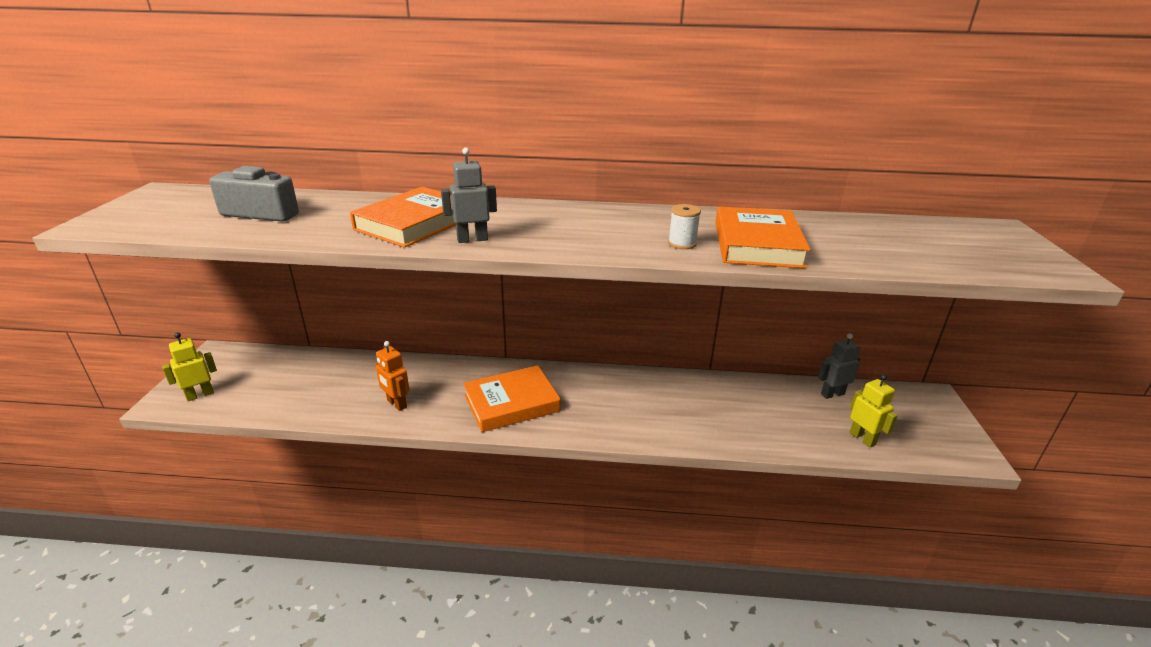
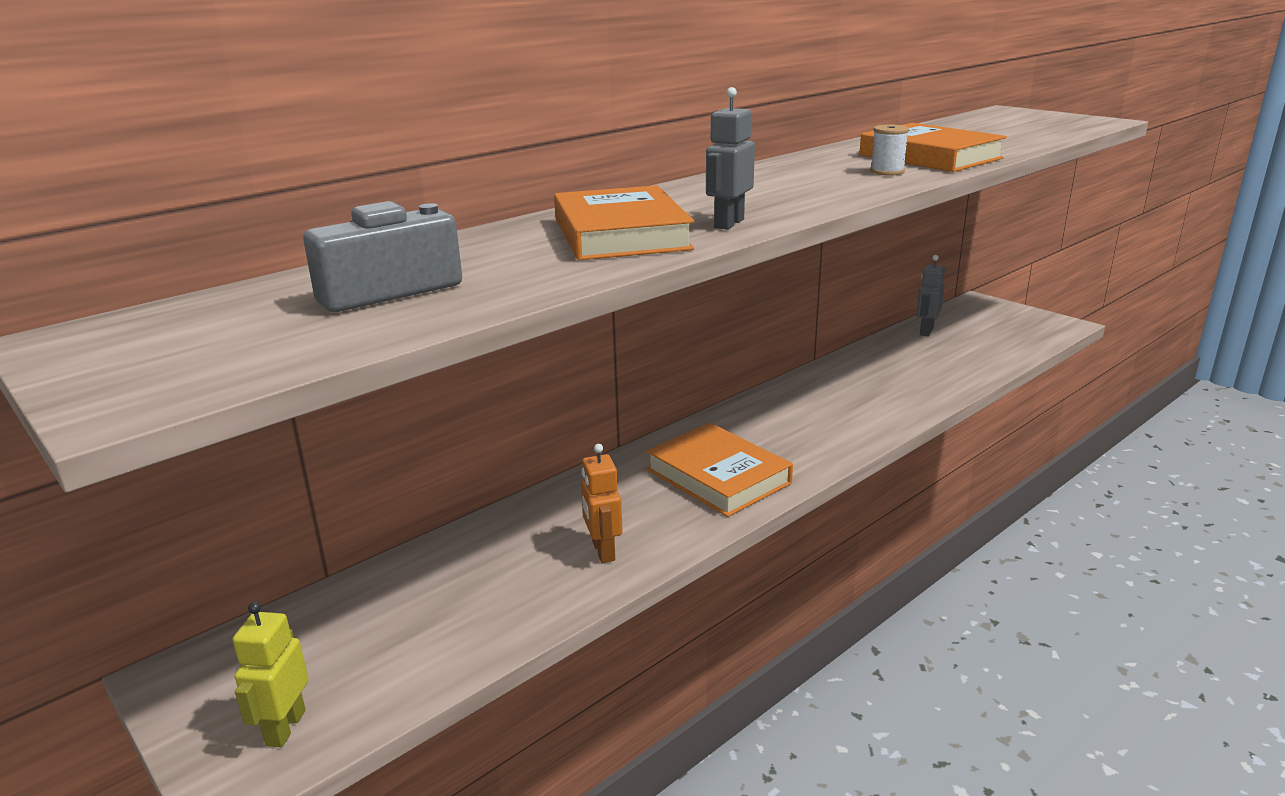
camera: 45 degrees left, 5 degrees down
orange robot [376,341,410,411] -> orange robot turned 75 degrees clockwise [581,444,623,563]
orange book [463,365,560,432] -> orange book turned 60 degrees counterclockwise [646,423,793,517]
yellow robot [850,374,898,448] -> none

